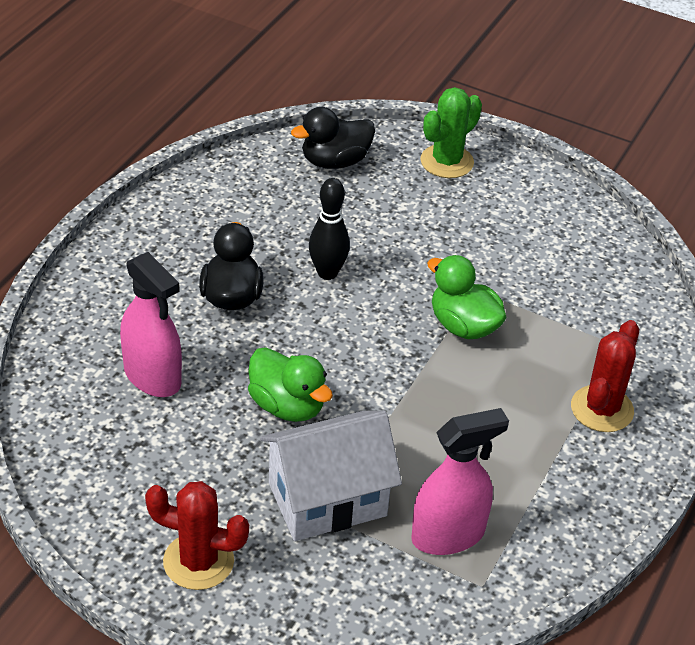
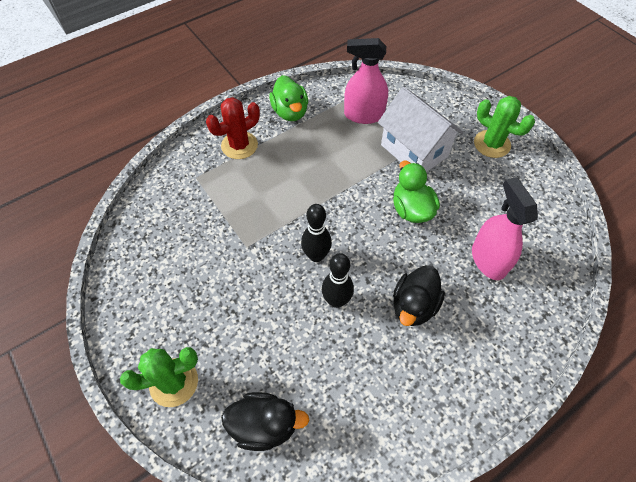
camera: 150 degrees left, 15 degrees up
red cactus [145,481,249,590] -> green cactus [474,96,535,158]
white house [260,411,402,541] -> white house turned 45 degrees clockwise [378,87,464,172]
green duck [427,255,507,339] -> green duck moved to [269,75,308,121]
none -> black bowling pin [301,204,332,262]

